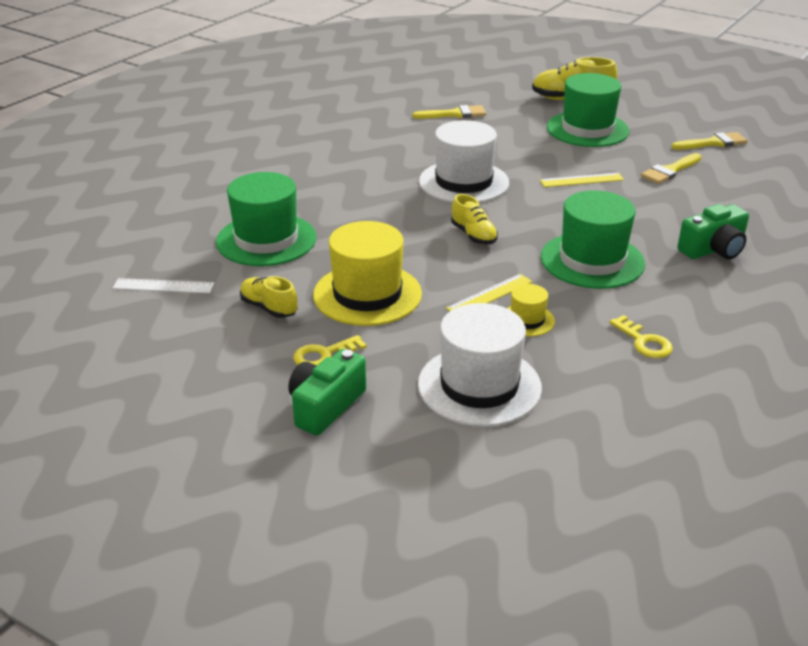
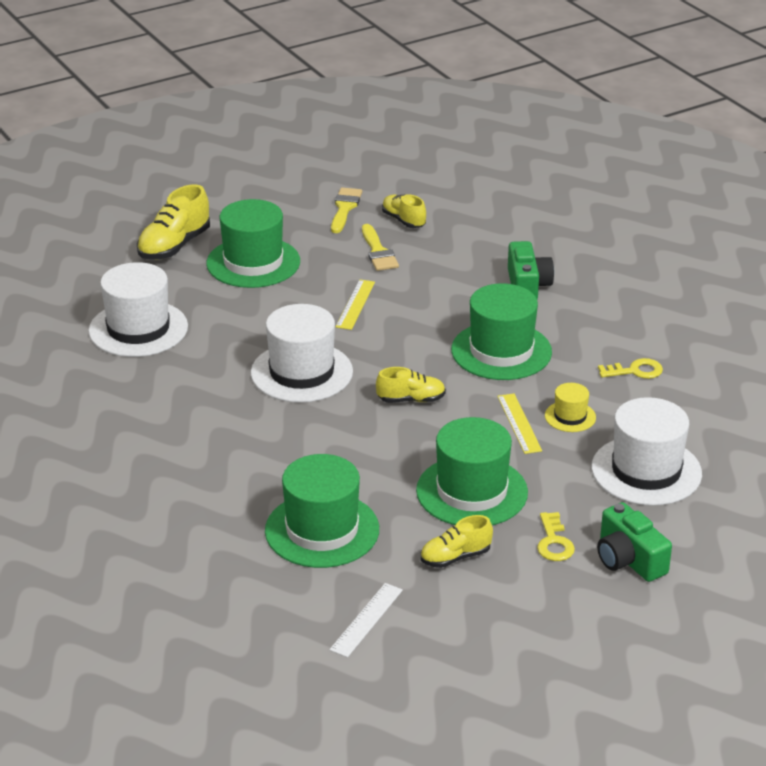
camera: 65 degrees left, 0 degrees up
yellow hat [313,221,422,326] -> green hat [416,417,528,525]
yellow brush [413,105,486,119] -> white hat [88,262,188,357]
none -> yellow shoe [382,194,426,228]

